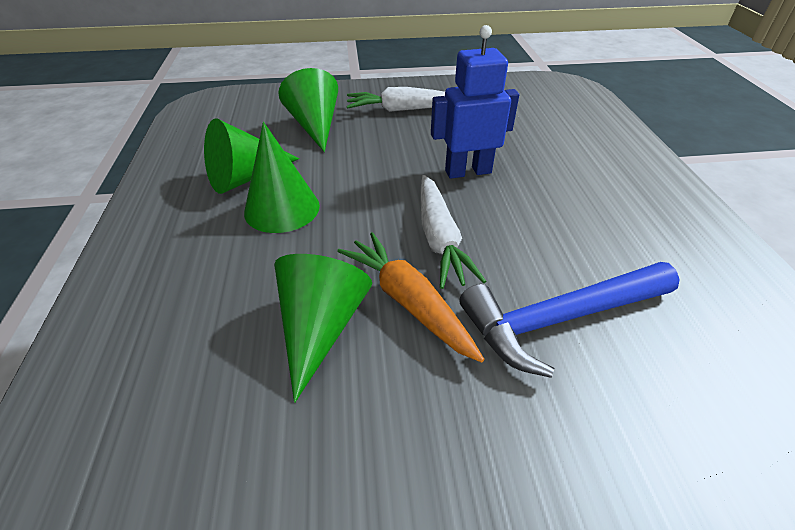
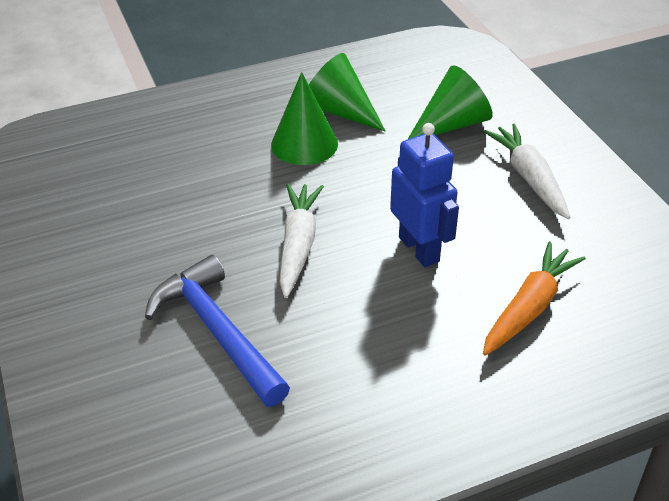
camera: 75 degrees right, 0 degrees up
green cone [274,254,372,403] -> none
orange carrot [337,232,484,363] -> orange carrot moved to [483,241,586,355]
white carrot [421,175,487,289] -> white carrot turned 120 degrees clockwise [279,183,324,298]

